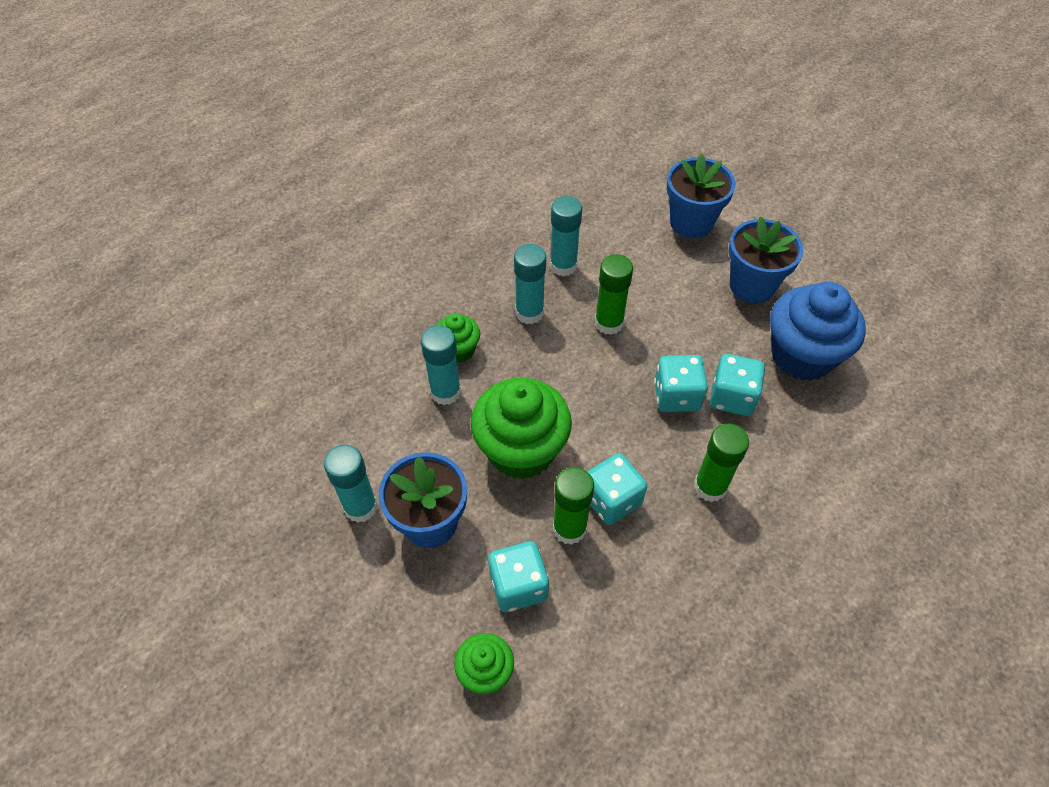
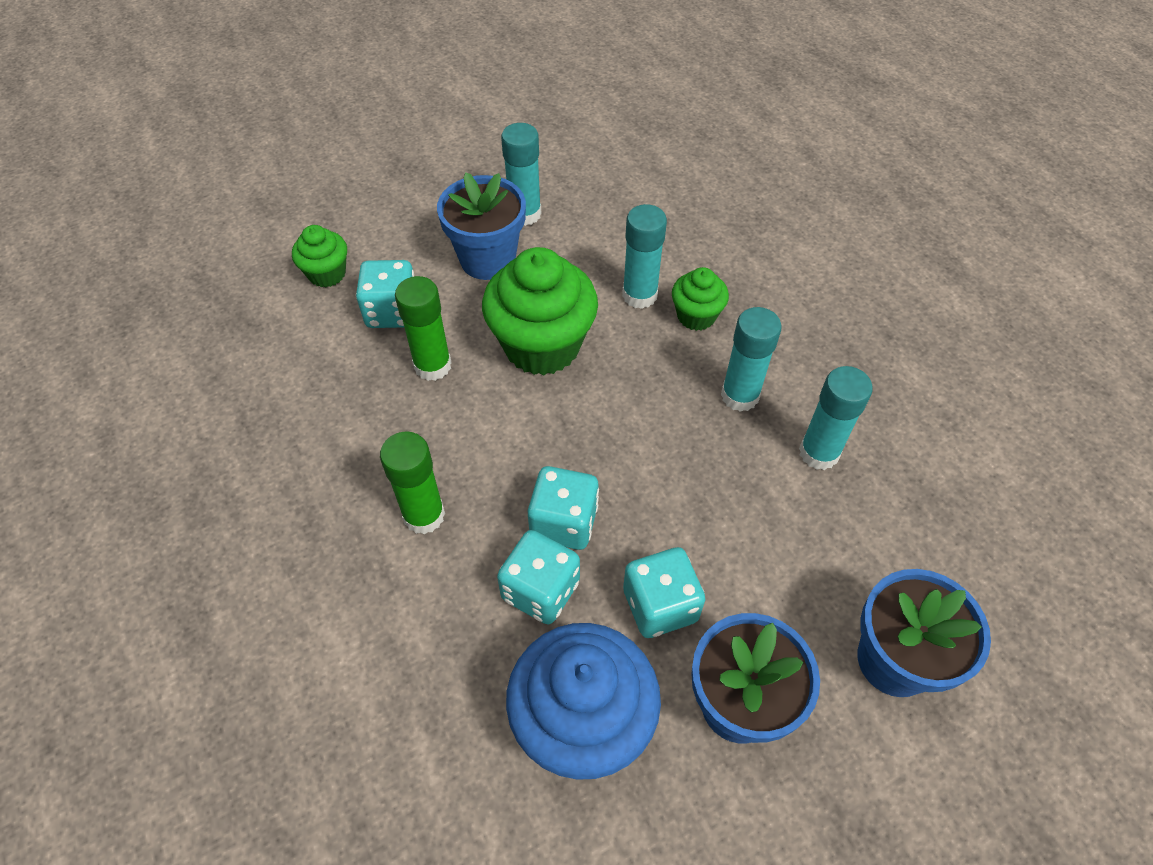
camera: 105 degrees right, 0 degrees up
turquoise dice [588,453,647,525] -> turquoise dice moved to [623,547,705,638]
green glue stick [595,254,633,335] -> none

